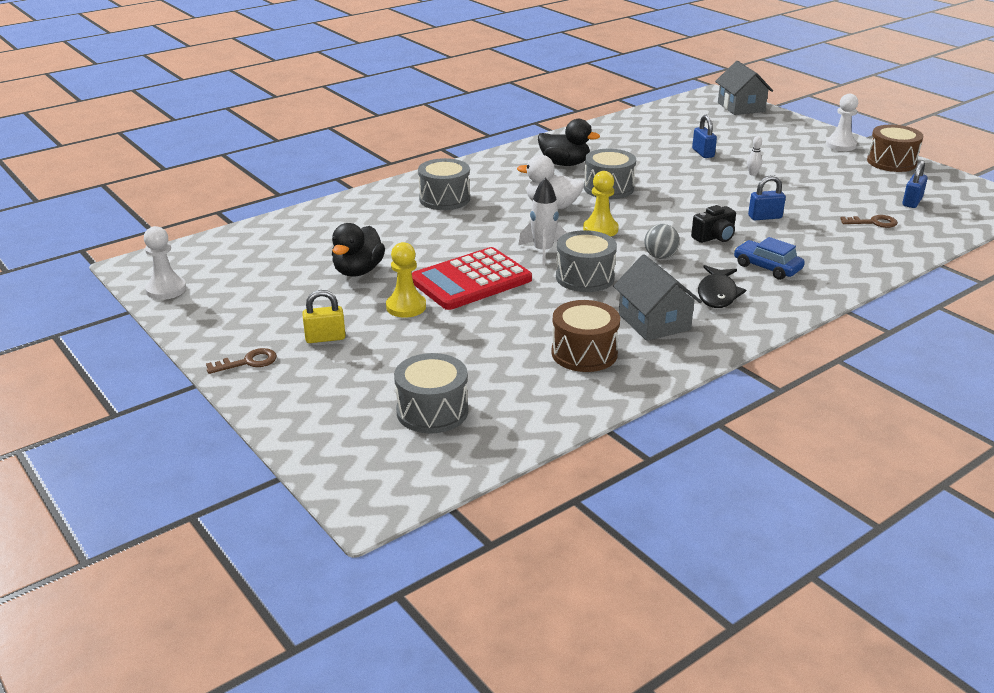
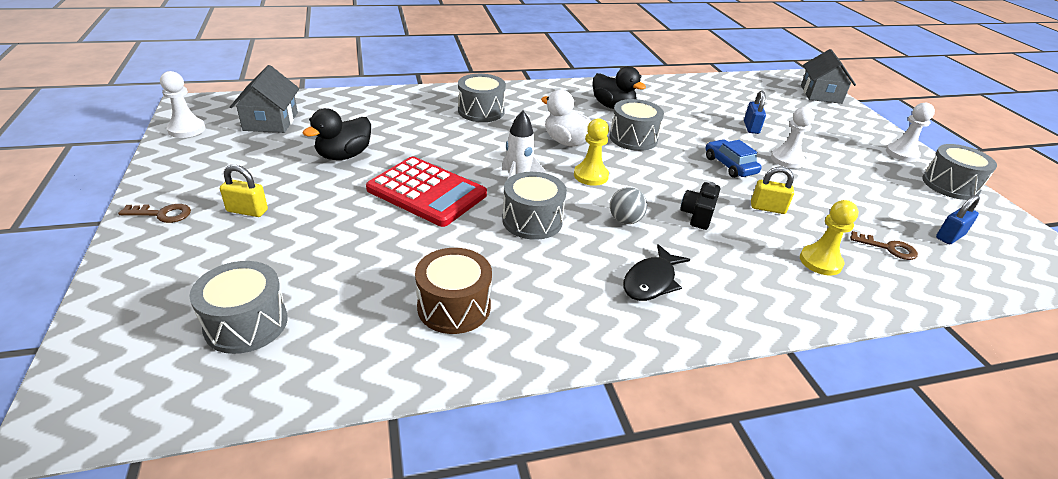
camera: 20 degrees right, 5 degrees up
yellow pawn [386,242,426,318] -> yellow pawn moved to [800,200,859,275]
red calculator [412,247,532,310] -> red calculator turned 135 degrees counterclockwise [366,157,487,227]
grey house [613,254,702,341] -> grey house moved to [230,65,299,133]
black camera [691,205,736,243] -> black camera turned 120 degrees clockwise [680,182,720,230]
blue car [734,237,805,280] -> blue car moved to [706,139,761,178]
white bowling pin [747,136,762,176] -> white pawn [771,107,815,169]
blue padlock [748,175,786,220] -> yellow padlock [751,167,794,214]
brown drum [867,125,923,172] -> grey drum [922,144,997,200]

